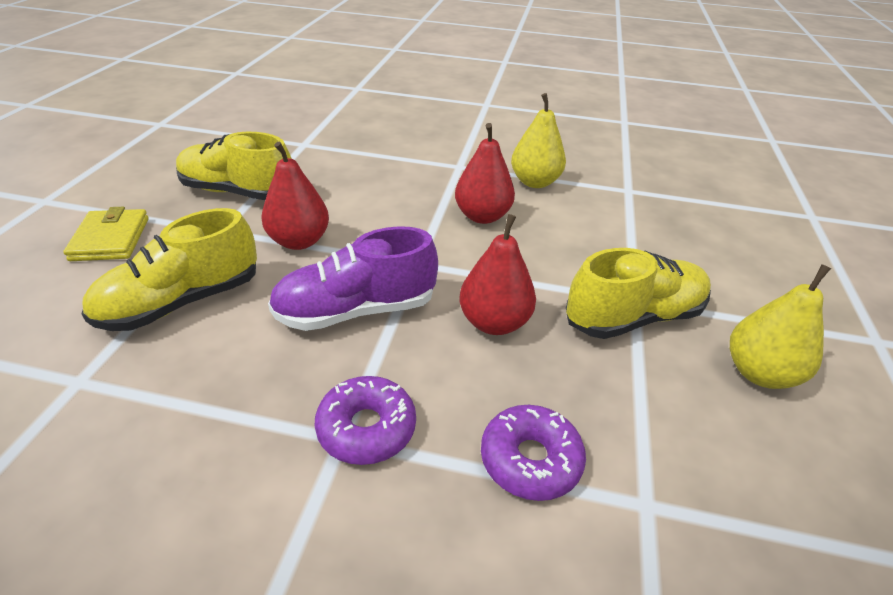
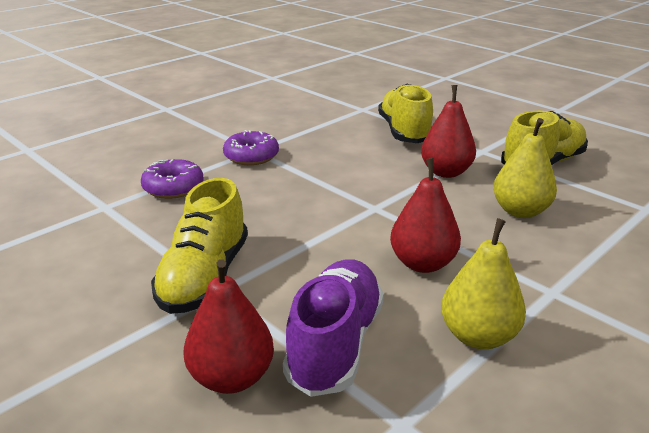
camera: 125 degrees right, 10 degrees down
yellow wallet [63,207,149,261] -> none
purple shoe [268,226,438,331] -> purple shoe moved to [283,259,384,397]
red pear [459,214,536,335] -> red pear moved to [183,259,274,394]
yellow pear [730,264,831,389] -> yellow pear moved to [493,118,557,218]

